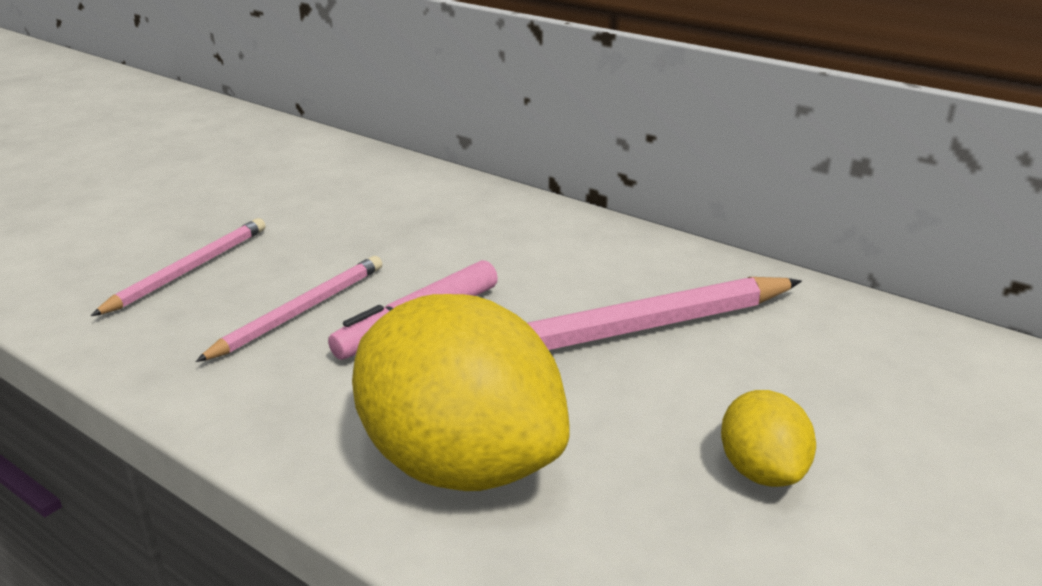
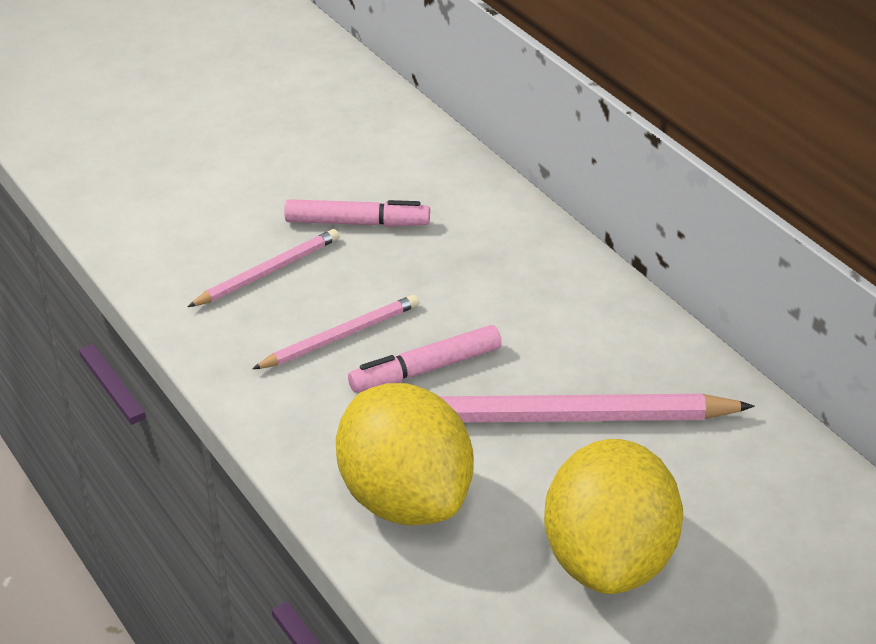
camera: 20 degrees right, 10 degrees up
yellow lemon [721,390,816,487] -> yellow lemon [544,439,683,594], size x2.10
none -> pink marker [284,199,430,227]

